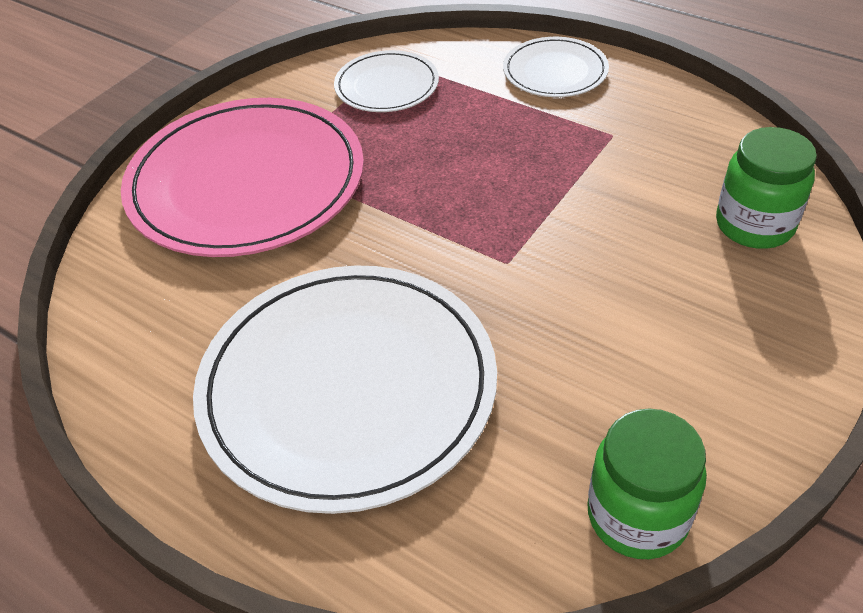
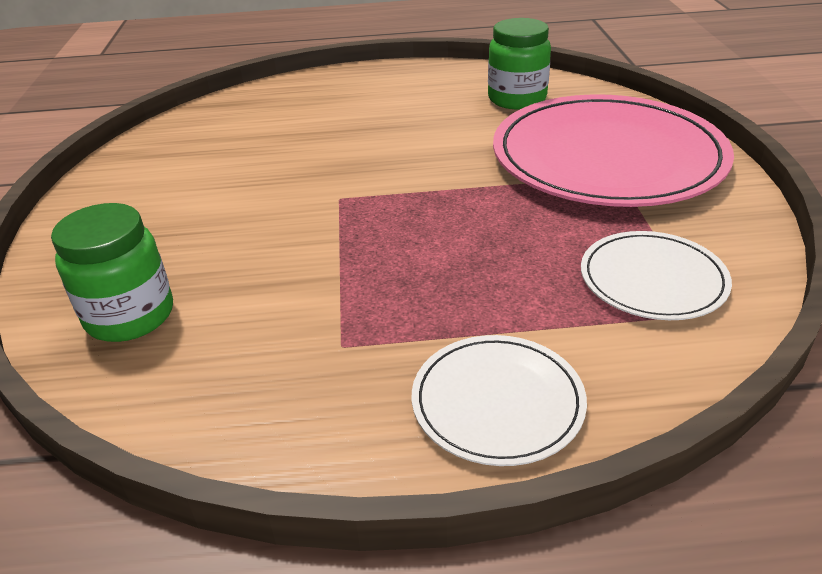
camera: 140 degrees right, 10 degrees down
white plate [193,265,497,514] -> none
green jar [587,408,707,559] -> green jar moved to [488,18,551,109]

